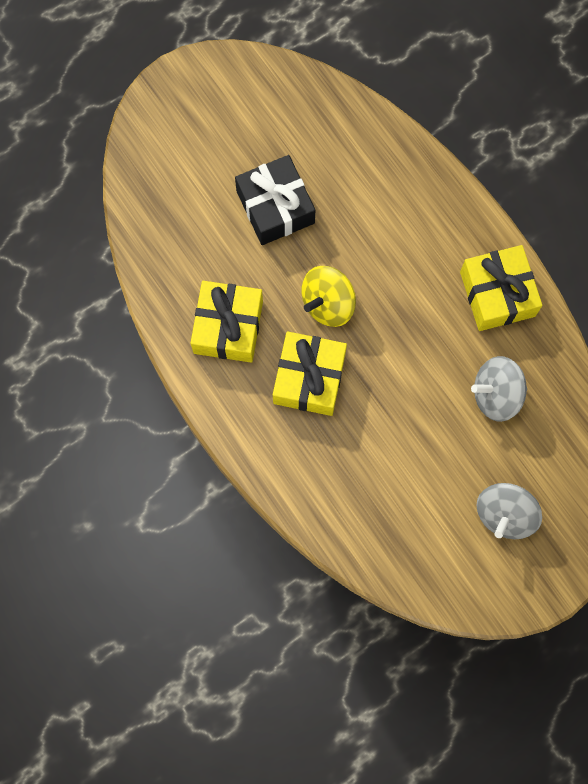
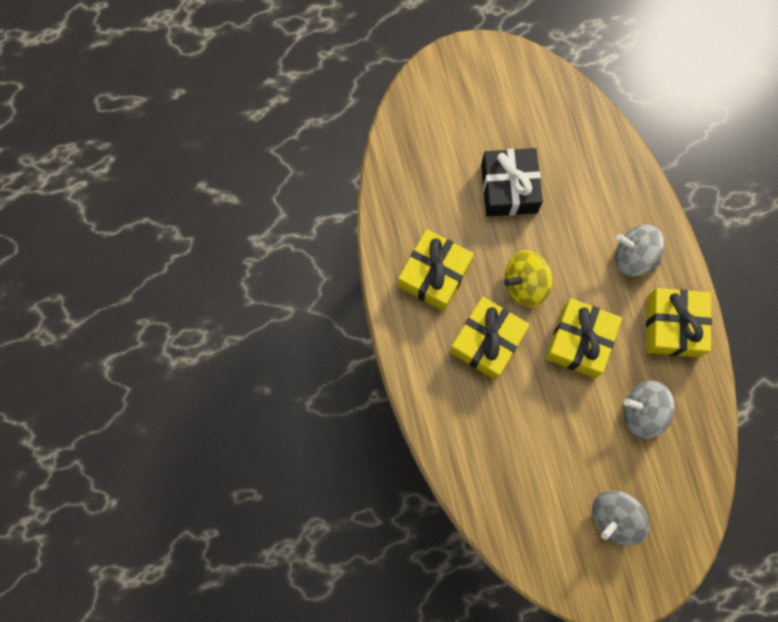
camera: 20 degrees right, 0 degrees up
none -> yellow gift [545,298,622,378]
none -> grey spinning top [615,224,664,277]

